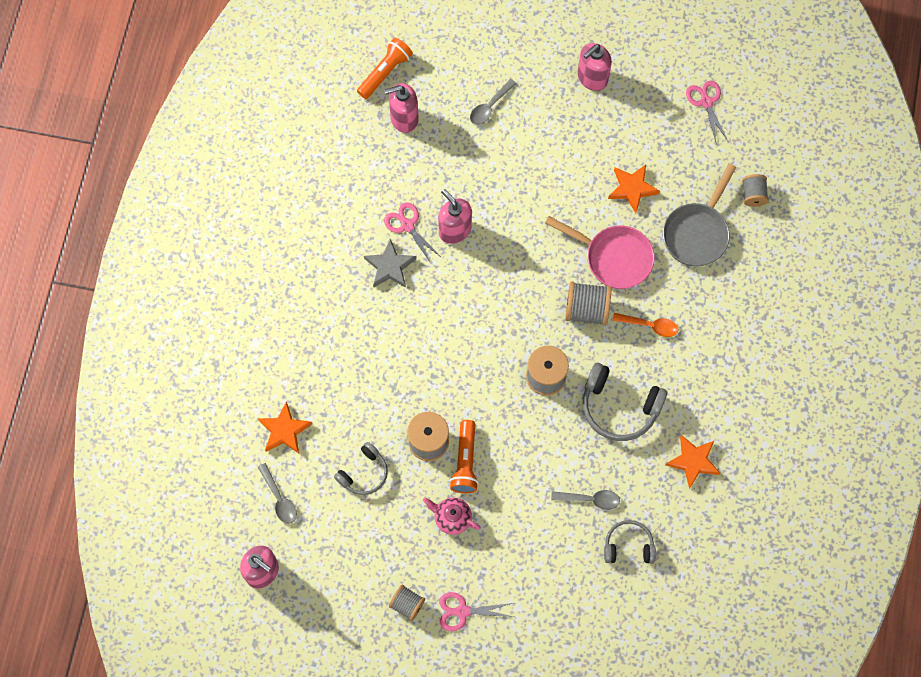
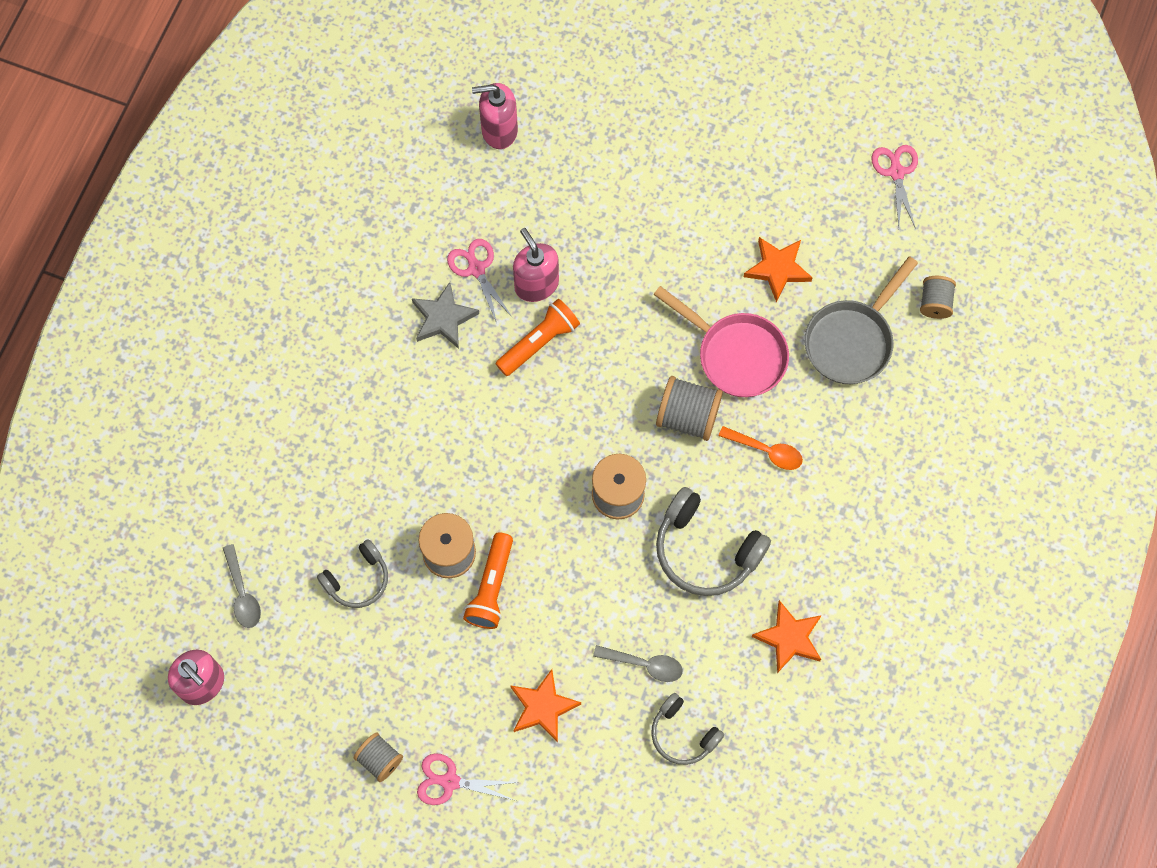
camera: 10 degrees right, 0 degrees up
orange star [258,401,312,454] -> orange star moved to [510,669,581,743]
orange flashlight [357,38,413,99] -> orange flashlight moved to [495,299,580,376]
pink teapot [423,497,481,535] -> none
grey spoon [470,79,517,125] -> none
pink soap dispenser [577,43,612,91] -> none
grey headphones [604,520,656,564] -> grey headphones turned 150 degrees counterclockwise [651,693,724,765]

